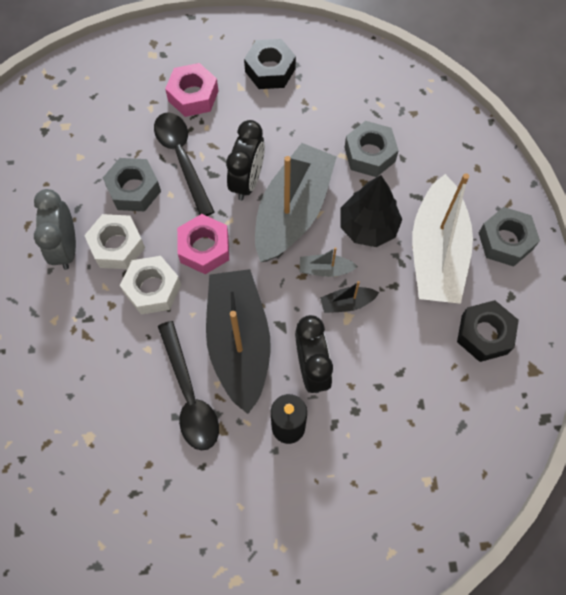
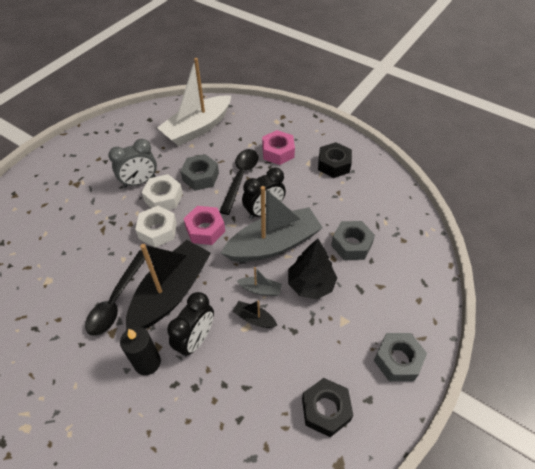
camera: 40 degrees right, 15 degrees down
grey clock [34,189,76,270] -> grey clock turned 150 degrees counterclockwise [108,139,157,188]
grey boat [300,247,358,277] -> grey boat turned 150 degrees clockwise [237,267,282,296]
white boat [413,173,473,304] -> white boat moved to [157,58,231,146]

